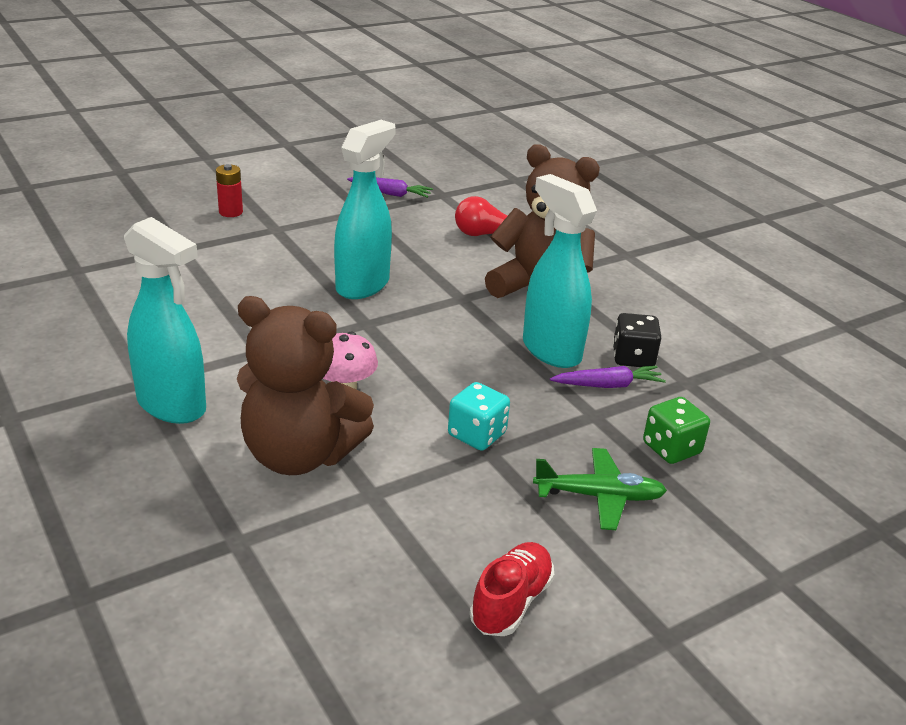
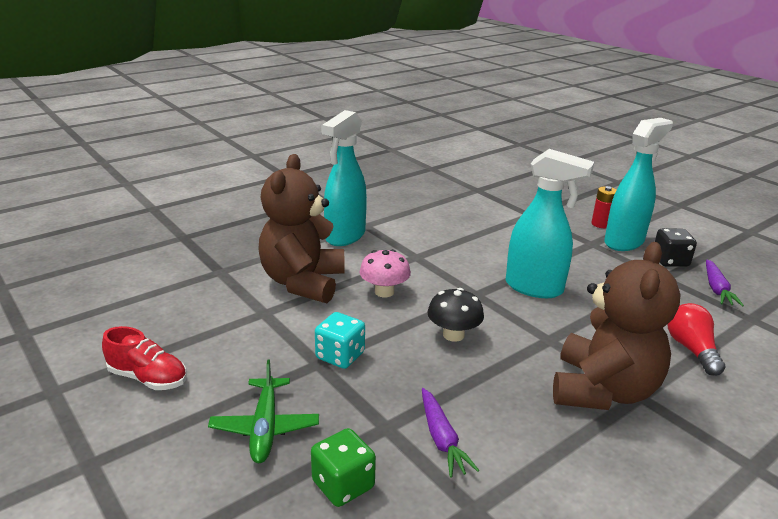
camera: 85 degrees right, 5 degrees down
turquoise spray bottle [523,174,597,368] -> turquoise spray bottle moved to [604,118,673,251]
black dice [613,313,661,367] -> black dice moved to [655,228,697,267]
none -> black mushroom [427,288,484,342]

